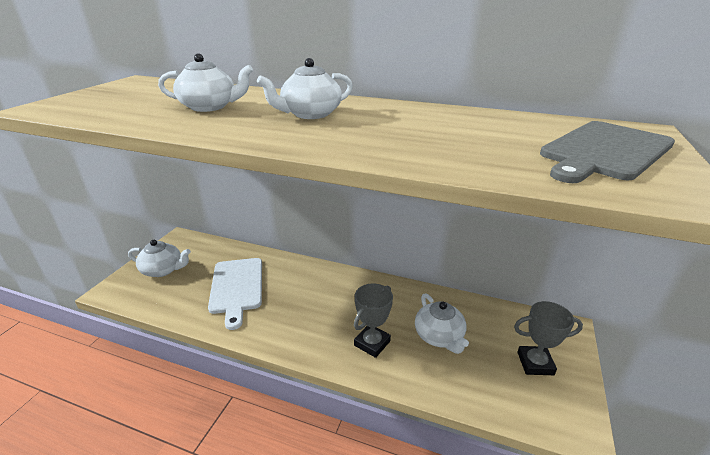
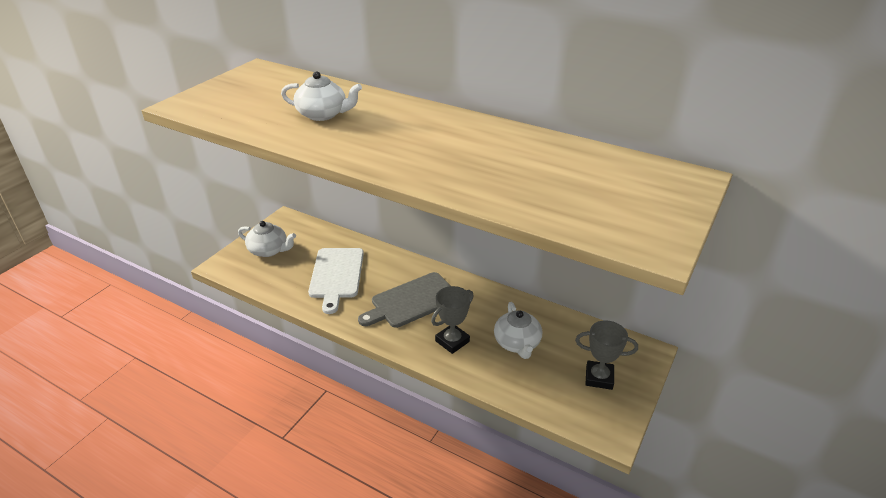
camera: 10 degrees right, 5 degrees up
white teapot [257,58,353,119] -> none
grey cutting board [540,121,675,183] -> grey cutting board moved to [358,272,451,328]

